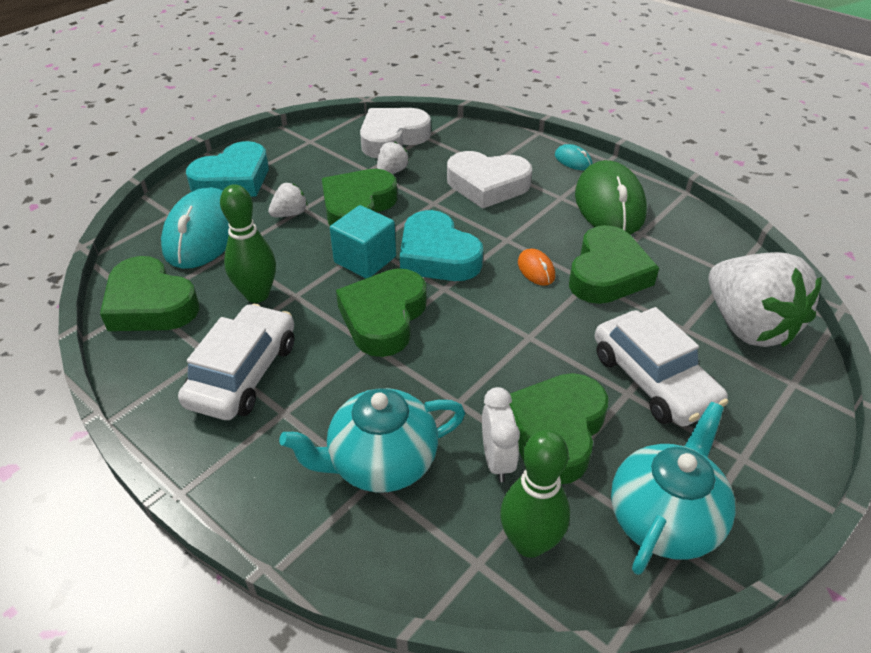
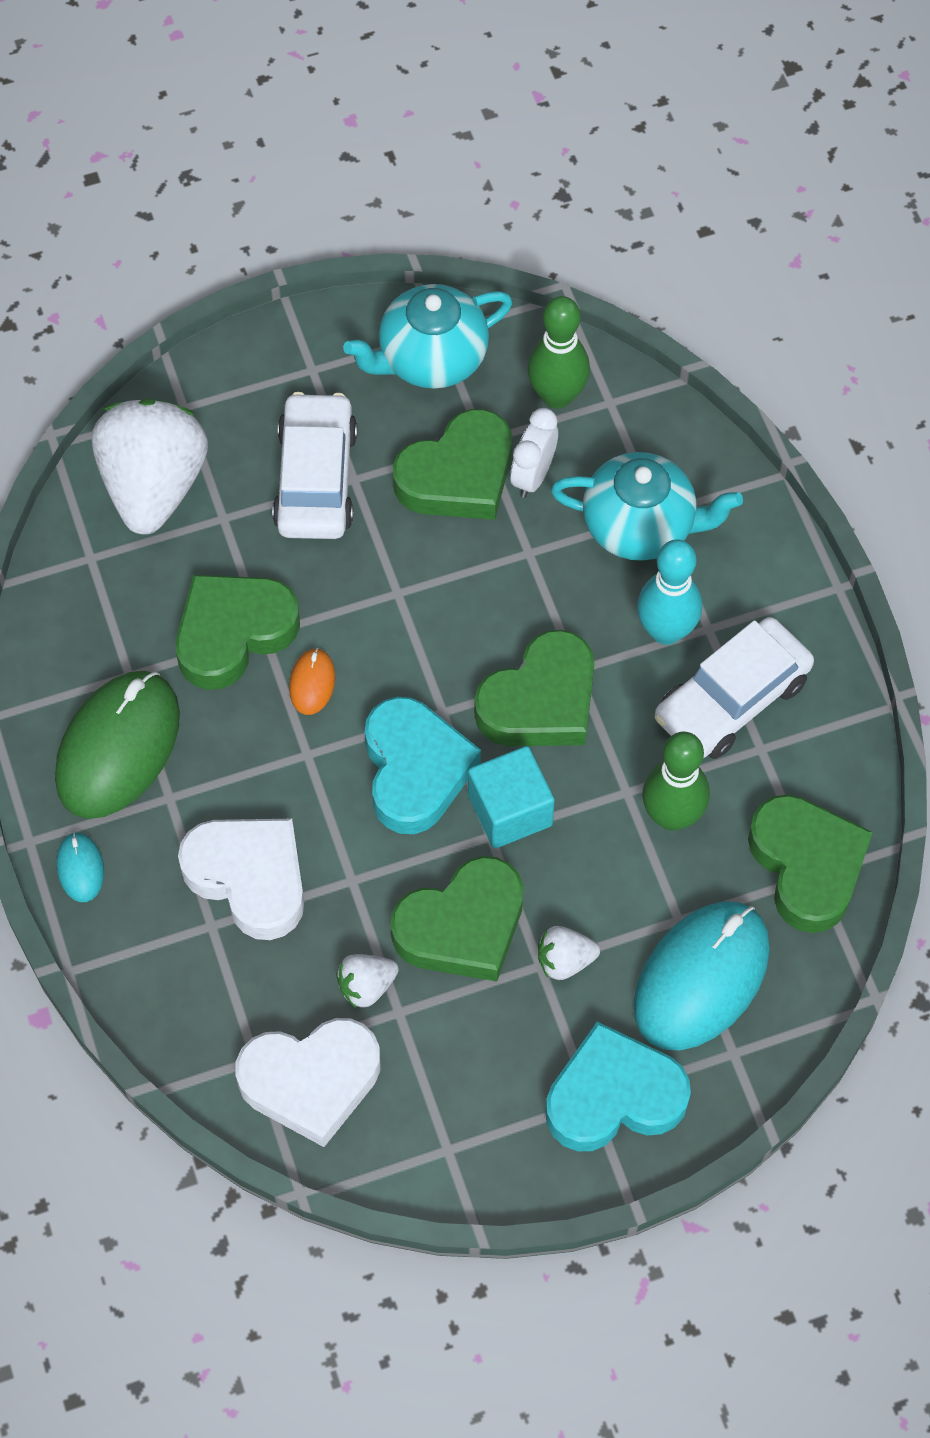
camera: 150 degrees left, 20 degrees up
none -> turquoise bowling pin [637,539,702,645]

